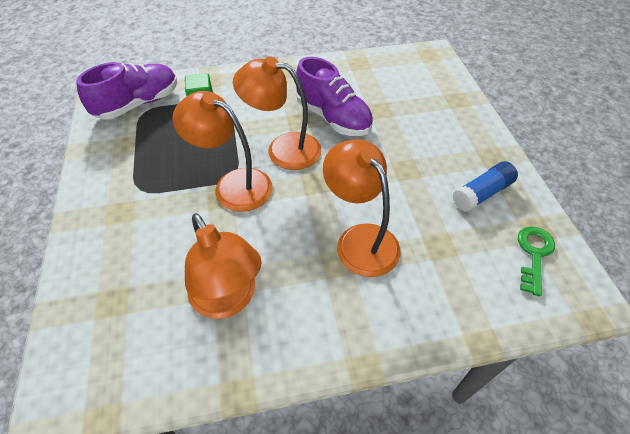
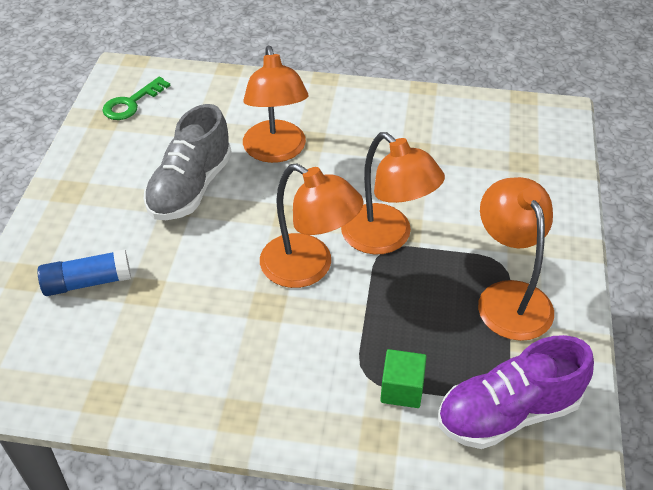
camera: 160 degrees left, 5 degrees down
orange lamp [185,213,262,319] -> orange lamp moved to [478,177,554,341]
purple shoe [296,57,373,136] -> none
blue glue stick [452,161,518,212] -> blue glue stick moved to [37,249,131,296]
none -> grey shoe [144,104,232,220]

